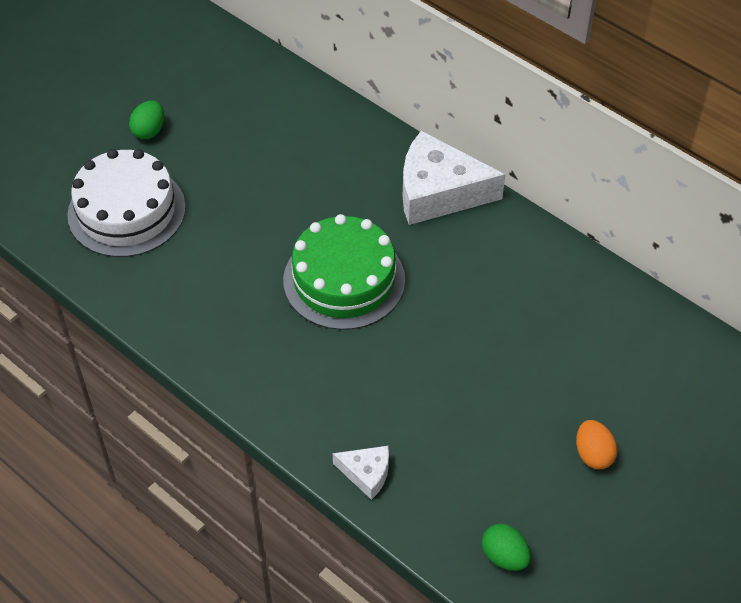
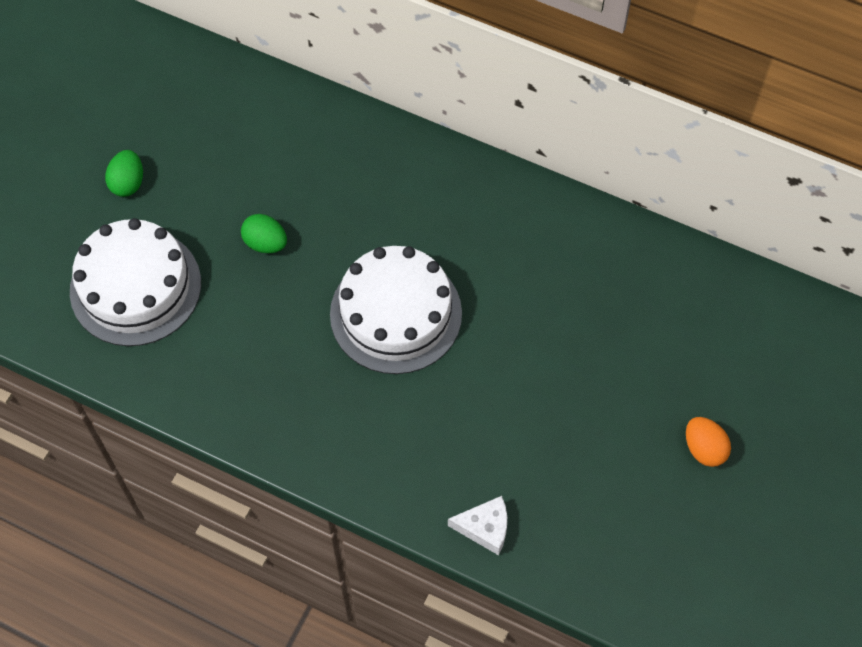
camera: 15 degrees left, 10 degrees up
green cake [283,214,405,330] -> white cake [330,246,462,374]
white cheese [403,131,505,225] -> none
green egg [482,524,531,571] -> green egg moved to [241,214,287,253]

